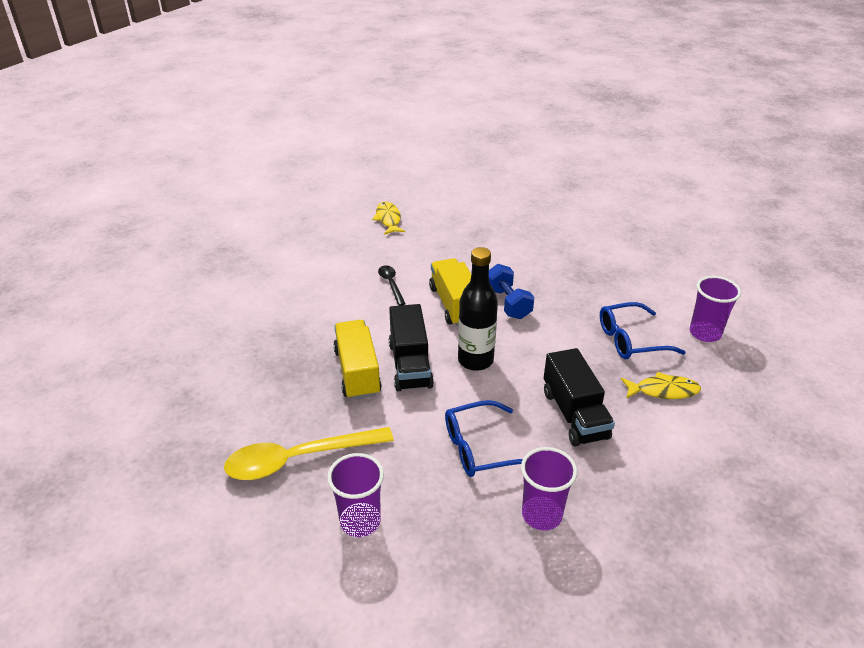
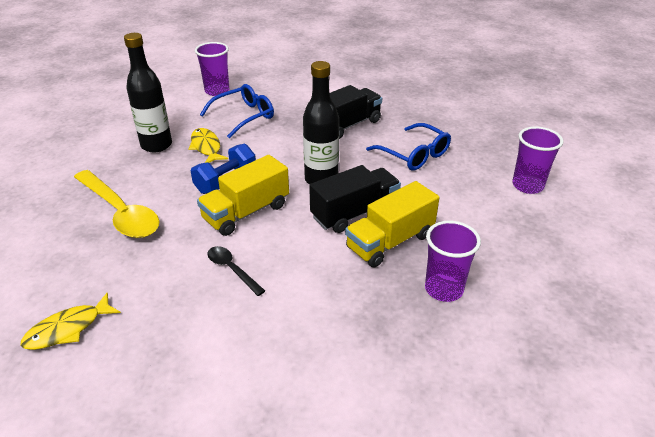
camera: 115 degrees left, 0 degrees up
yellow spoon [224,427,394,480] -> yellow spoon moved to [74,170,159,238]
black spoon [378,265,406,306] -> black spoon turned 90 degrees clockwise [208,246,265,296]
purple cup [521,447,577,530] -> purple cup moved to [425,221,481,302]
blue glasses [600,302,686,359] -> blue glasses turned 90 degrees counterclockwise [200,84,274,139]
yellow fish [621,372,701,399] -> yellow fish moved to [188,128,228,163]
none -> black bottle [124,33,172,152]

